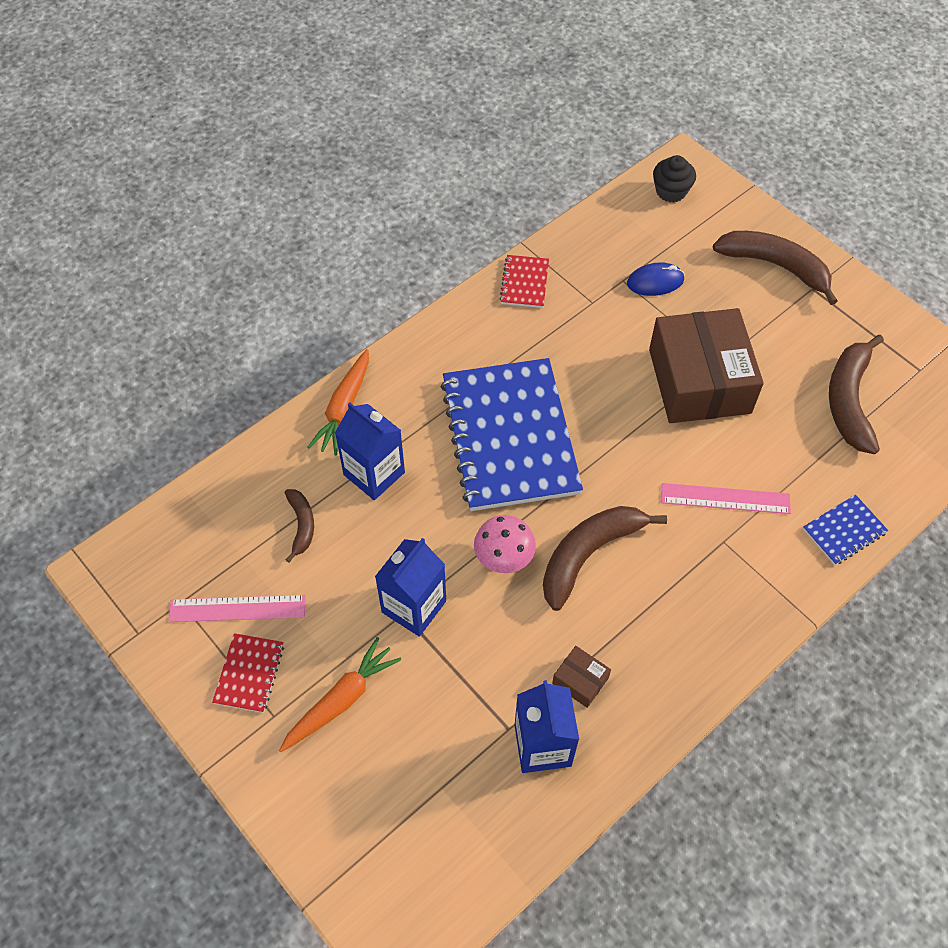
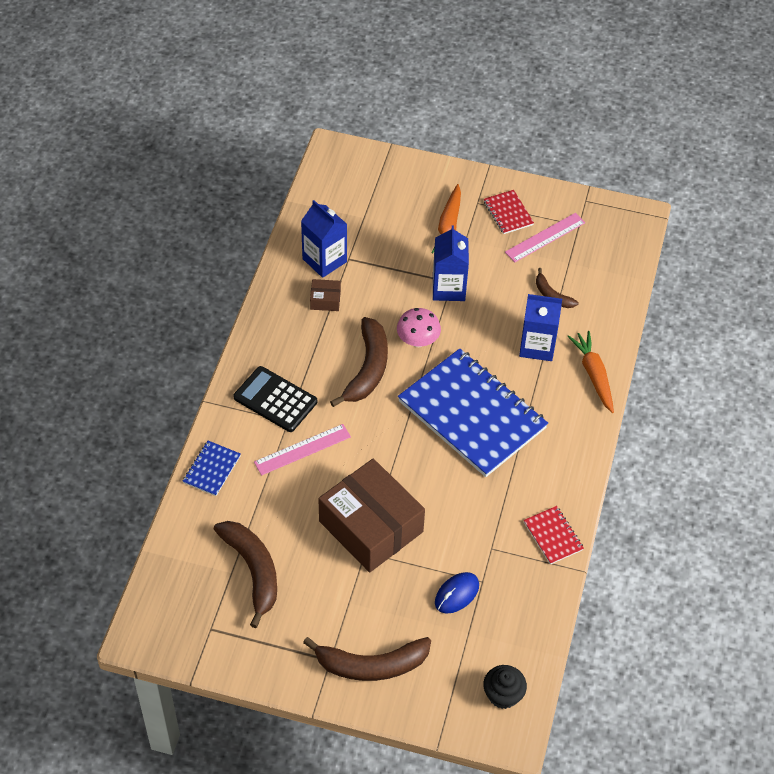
camera: 145 degrees right, 5 degrees down
none -> black calculator [233,366,317,432]

